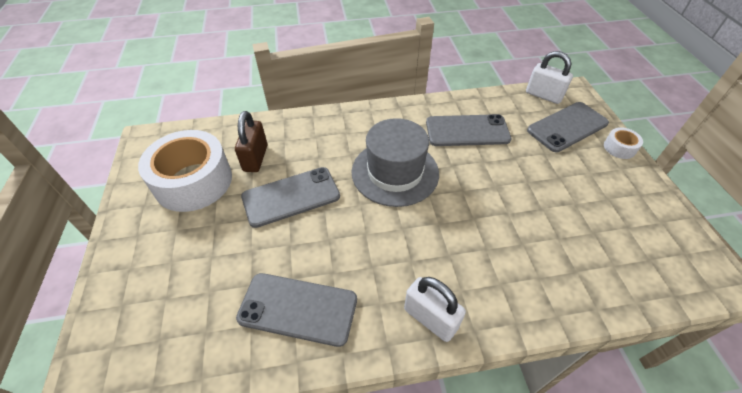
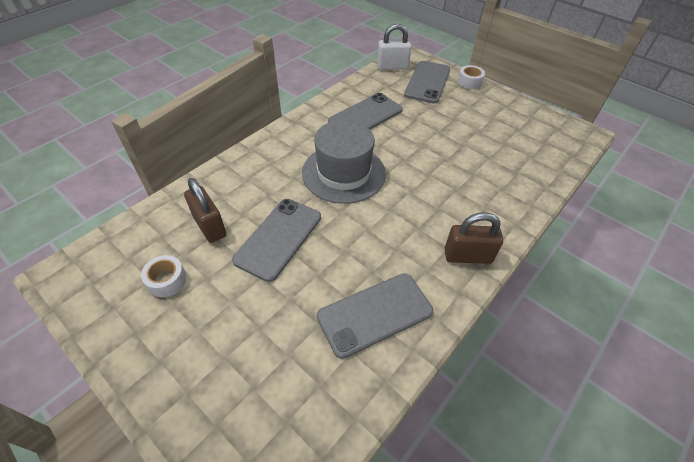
camera: 40 degrees left, 0 degrees up
white tape [138,130,232,212] -> white tape [141,255,187,297], size x0.43
white padlock [404,277,466,342] -> brown padlock [445,212,503,264]

